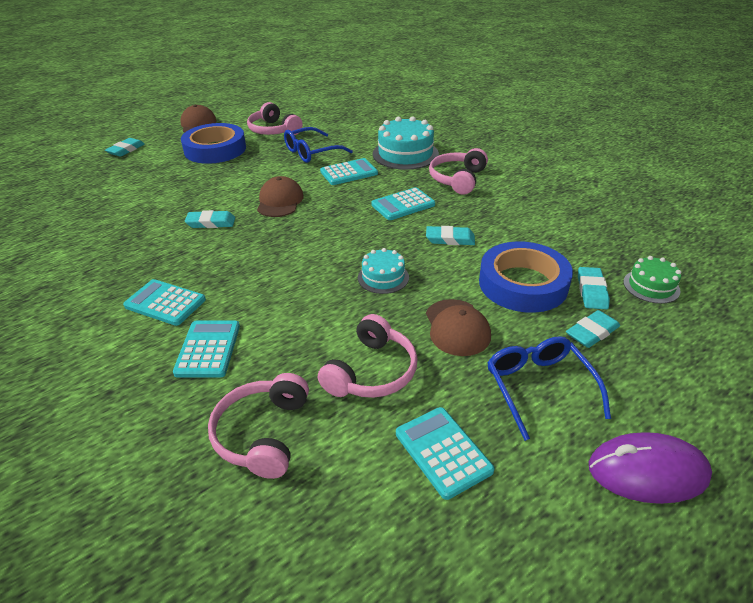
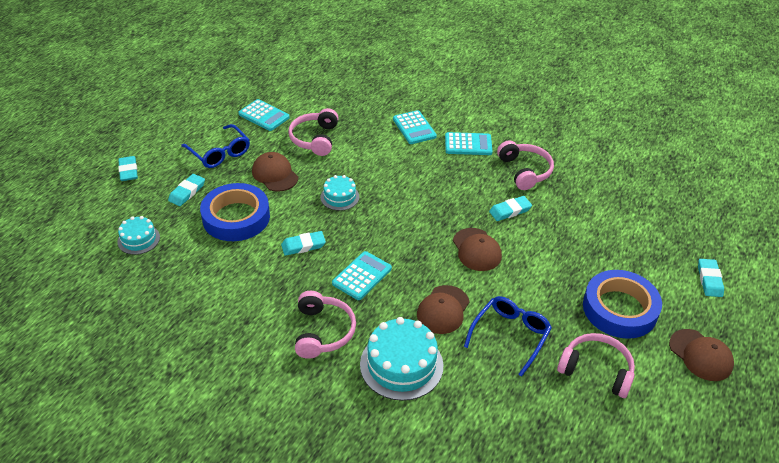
camera: 155 degrees right, 5 degrees up
pink headphones [208,373,309,479] -> pink headphones moved to [497,140,554,190]
turquoise calculator [320,158,378,185] -> brown cap [417,285,470,334]
turquoise eraser [578,267,610,309] -> turquoise eraser moved to [118,156,138,181]
purple mouse [589,432,712,504] -> none
green cake [623,256,681,304] -> turquoise cake [117,216,160,255]

